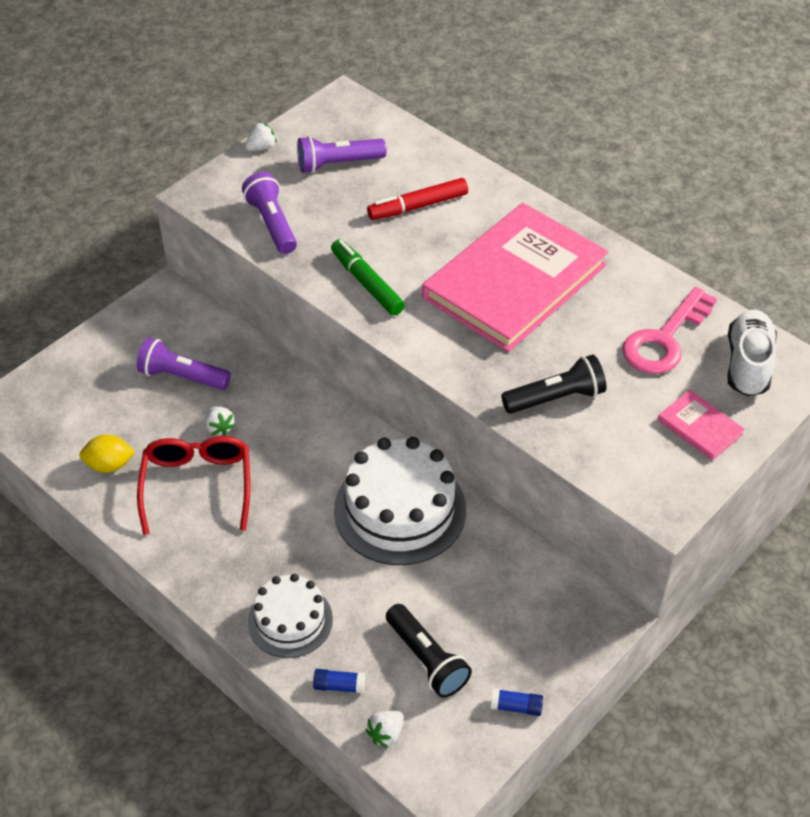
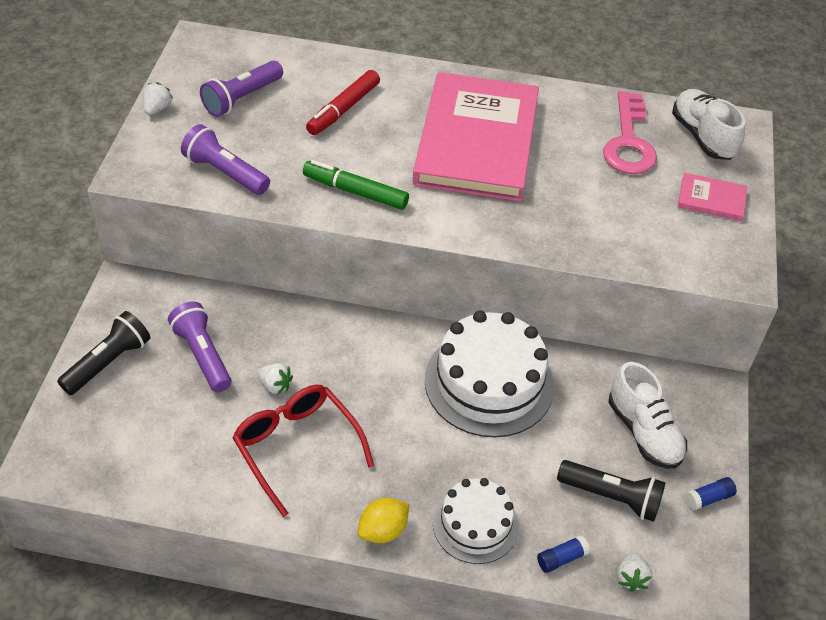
camera: 35 degrees left, 0 degrees up
yellow lemon [79,434,135,473] -> yellow lemon moved to [358,498,409,543]
purple flashlight [137,338,231,390] -> purple flashlight turned 75 degrees clockwise [168,302,232,392]
black flashlight [501,354,606,414] -> black flashlight moved to [57,311,150,395]
none -> white shoe [608,362,687,469]

